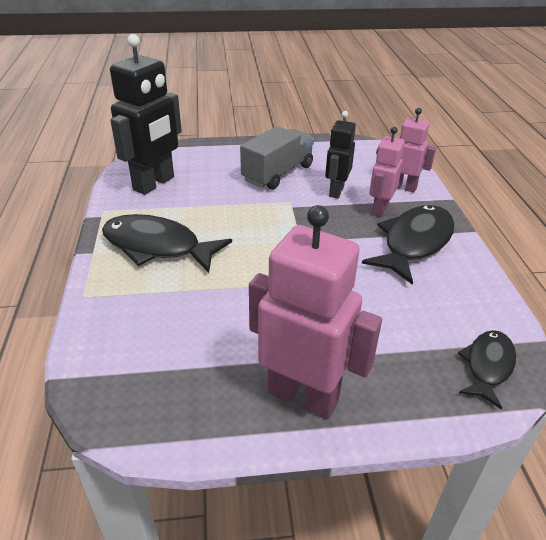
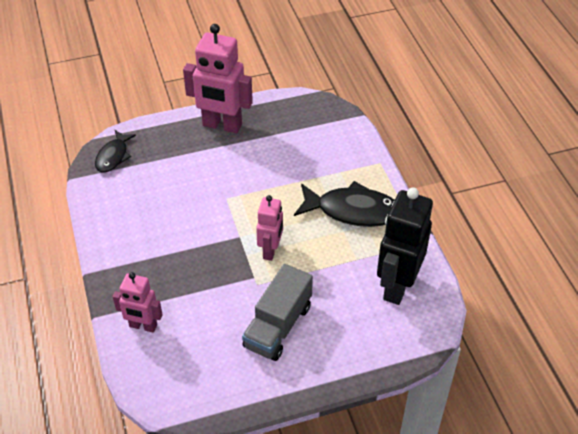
camera: 170 degrees right, 10 degrees up
black robot [325,111,356,198] -> none
black fish [362,205,455,285] -> none
pink robot [369,127,405,217] -> pink robot moved to [256,195,283,261]

